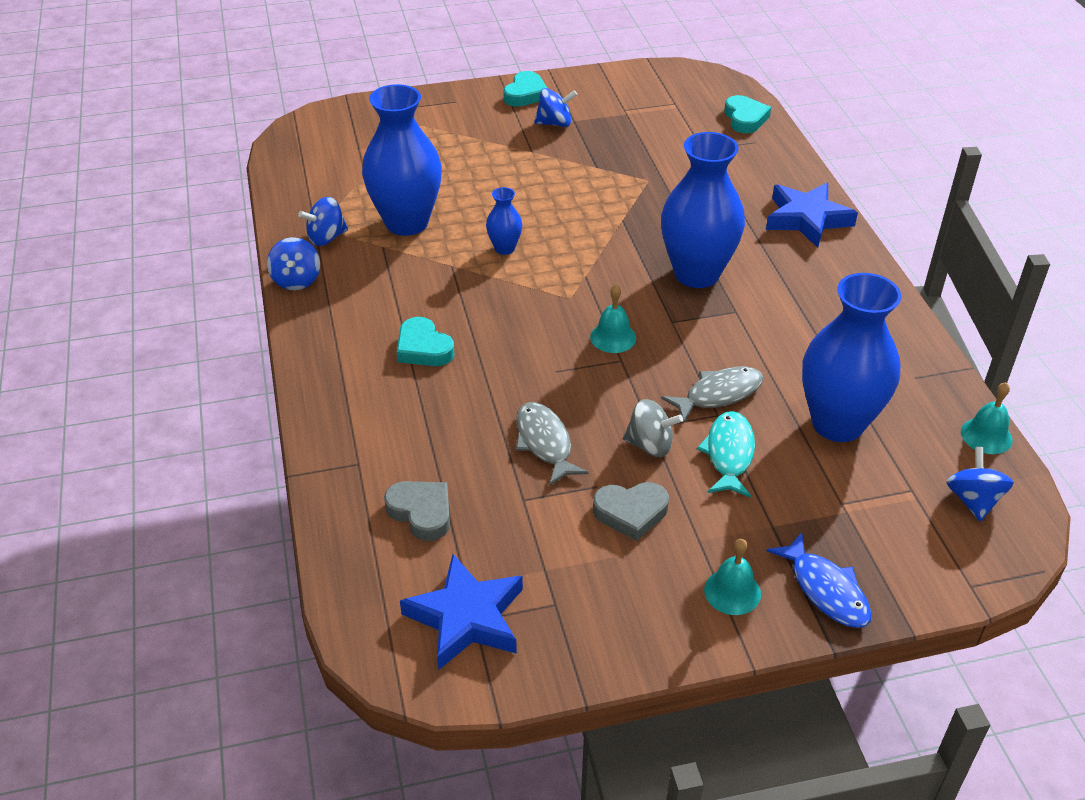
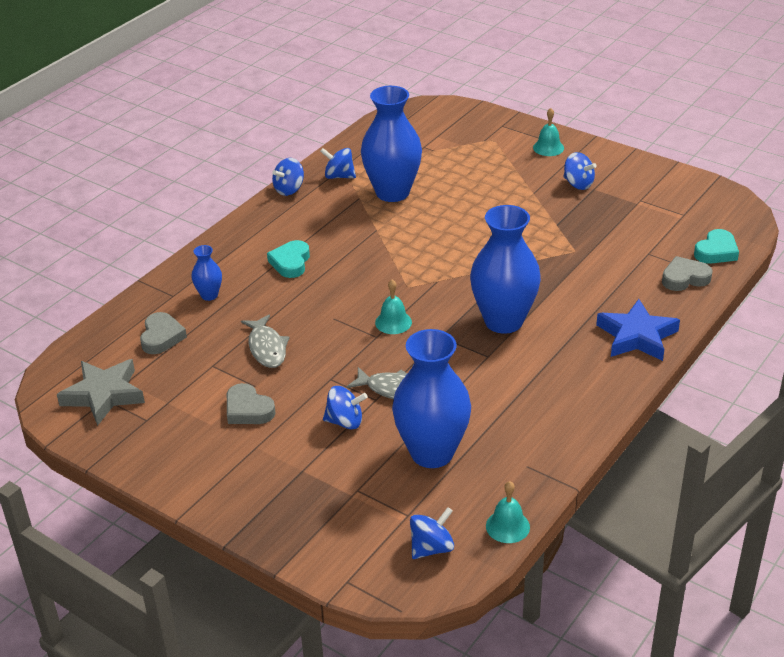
camera: 50 degrees right, 5 degrees down
blue star [400,554,523,670] -> grey star [57,359,145,426]
blue vase [486,187,522,255] -> blue vase moved to [192,245,222,301]
turquoise heart [503,71,547,107] -> none
grey fish [516,402,589,486] -> grey fish turned 135 degrees clockwise [241,314,290,368]
grey spinning top [623,399,683,457] -> none
turquoise fish [697,411,755,497] -> blue spinning top [323,386,368,430]
turquoise bell [704,539,761,615] -> turquoise bell moved to [533,108,564,156]
blue fish [767,532,872,628] -> none
none -> grey heart [662,256,713,291]

